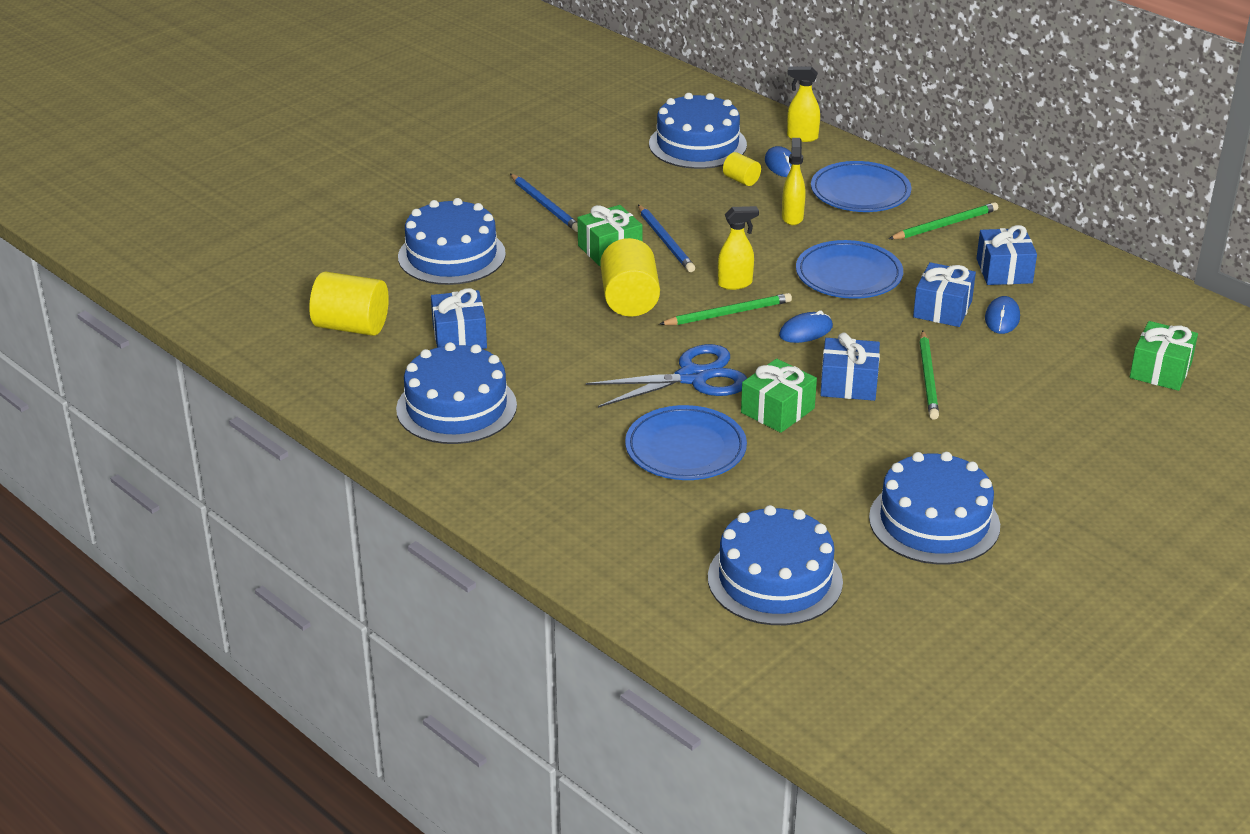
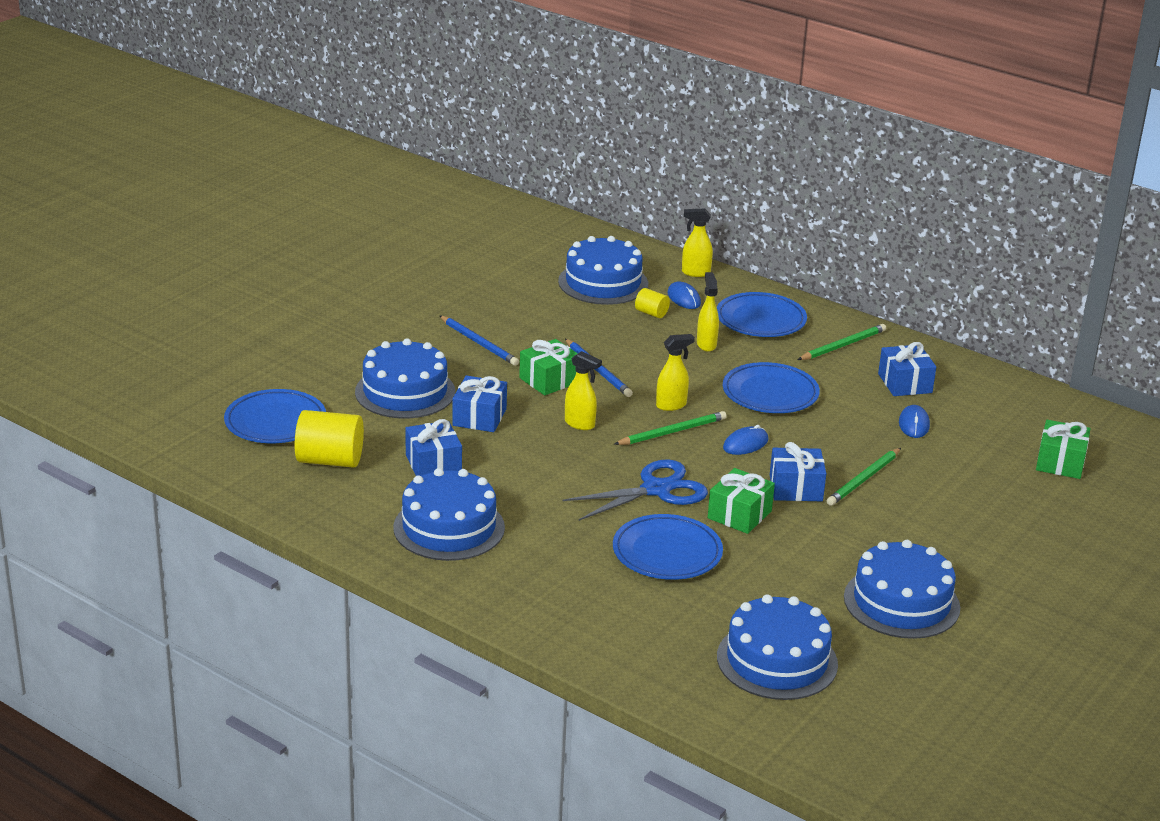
camera: 10 degrees left, 5 degrees down
yellow cylinder [600,238,660,317] -> yellow spray bottle [565,351,602,430]
blue gift [913,262,976,327] -> blue gift moved to [452,375,507,432]
green pencil [919,331,939,420] -> green pencil turned 45 degrees clockwise [827,448,901,506]
none -> blue plate [224,389,326,443]

